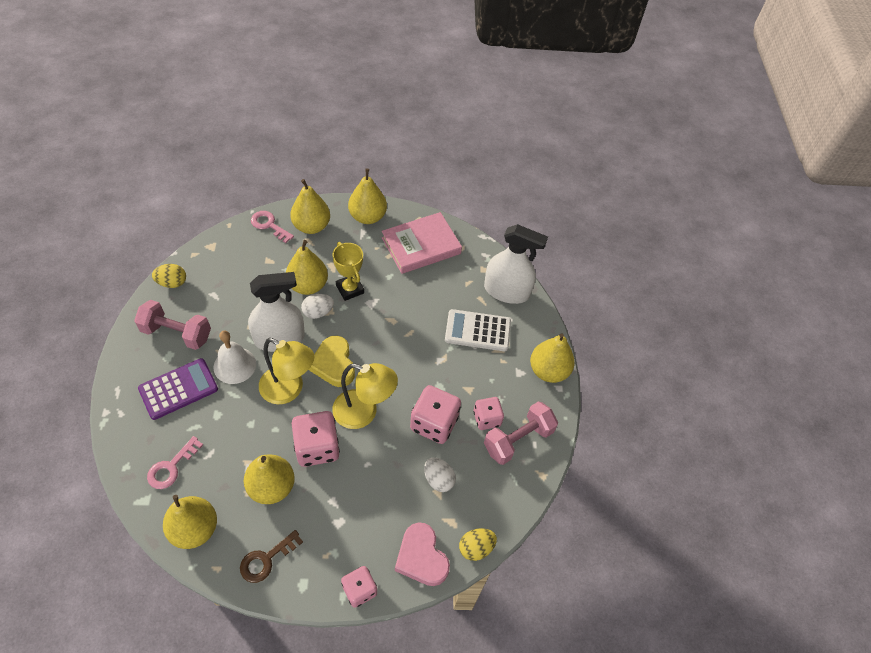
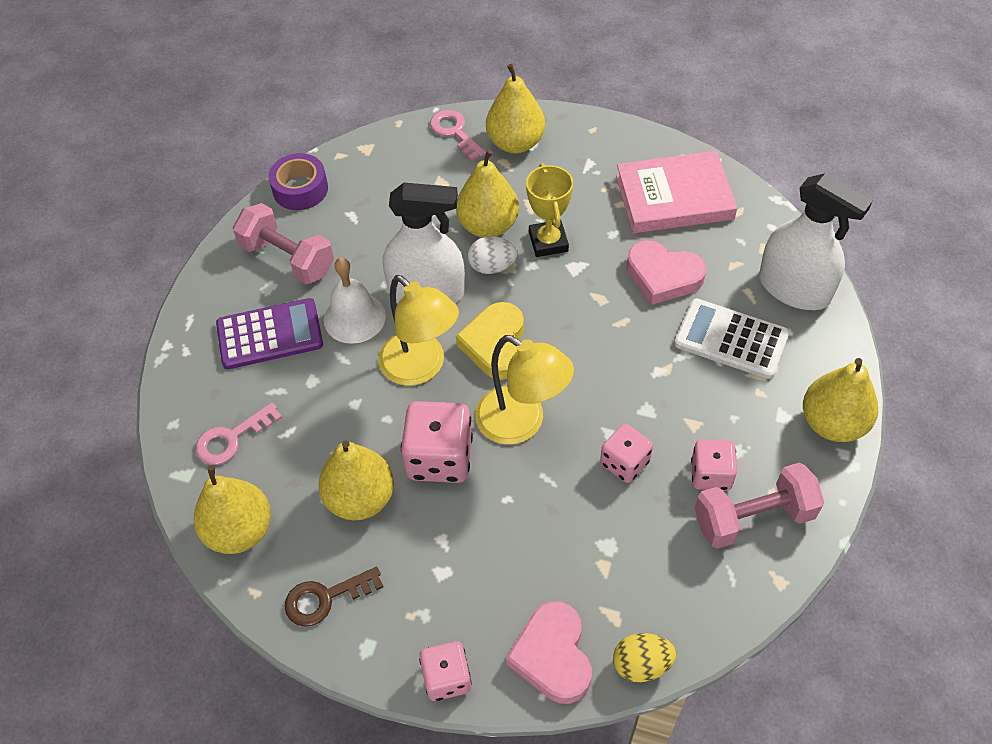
camera: 25 degrees right, 0 degrees up
yellow egg [152,264,186,288] -> purple tape [268,153,328,210]
yellow pear [348,169,387,224] -> none
pink dice [410,385,461,444] -> pink dice [600,424,653,483], size x0.62
white egg [424,457,456,492] -> none
none -> pink heart [627,240,707,305]

